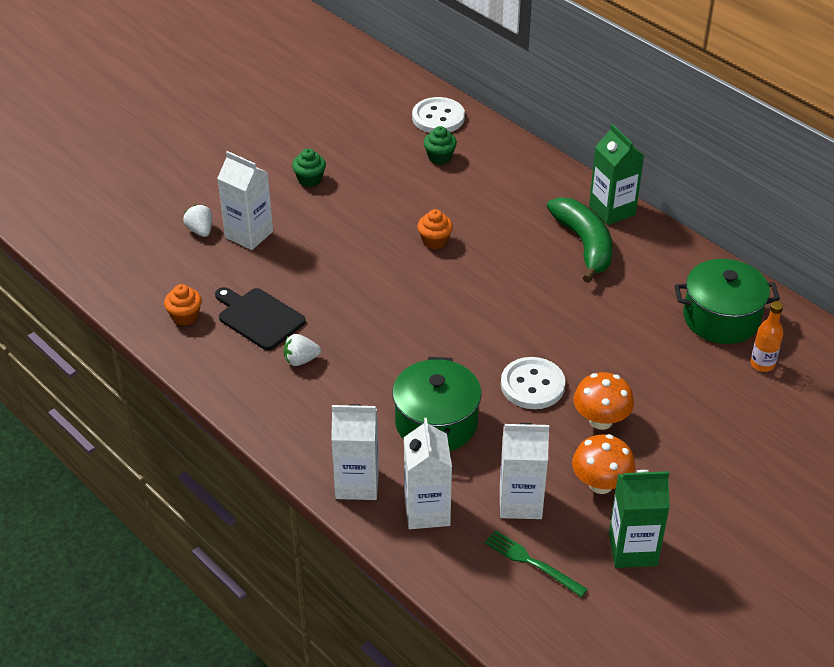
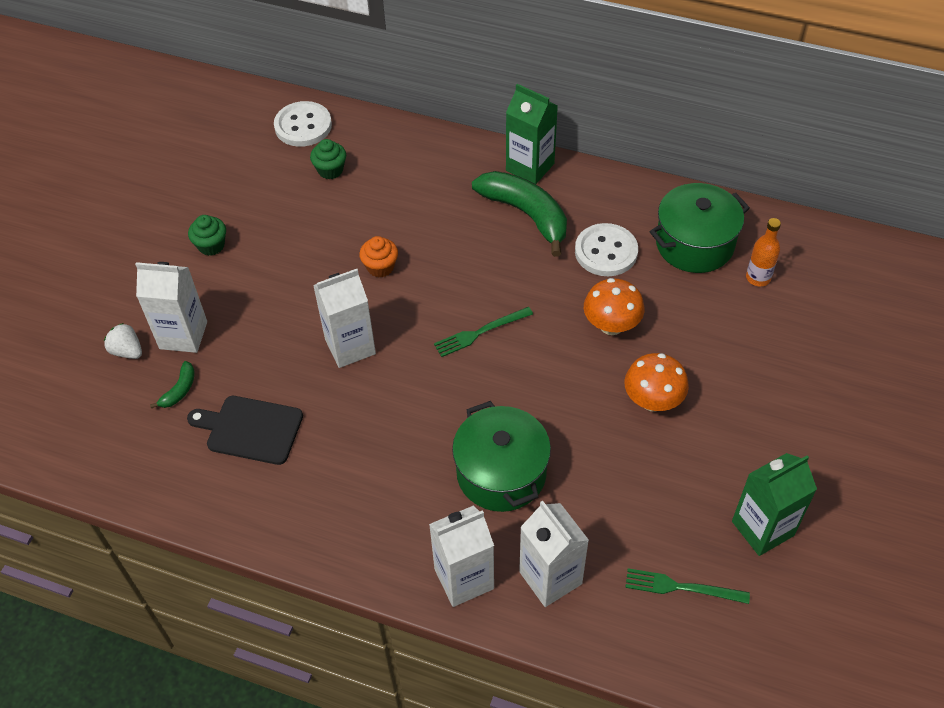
camera: 25 degrees left, 10 degrees up
orange cupcake [164,284,202,326] -> none
white strawberry [284,334,321,366] -> none
white carton [500,423,549,519] -> white carton moved to [313,269,376,368]
white button [501,357,565,409] -> white button moved to [575,223,638,276]
orange mushroom [572,434,635,494] -> orange mushroom moved to [584,278,644,335]
none -> green banana [150,361,195,409]
none -> green fork [434,307,533,357]

